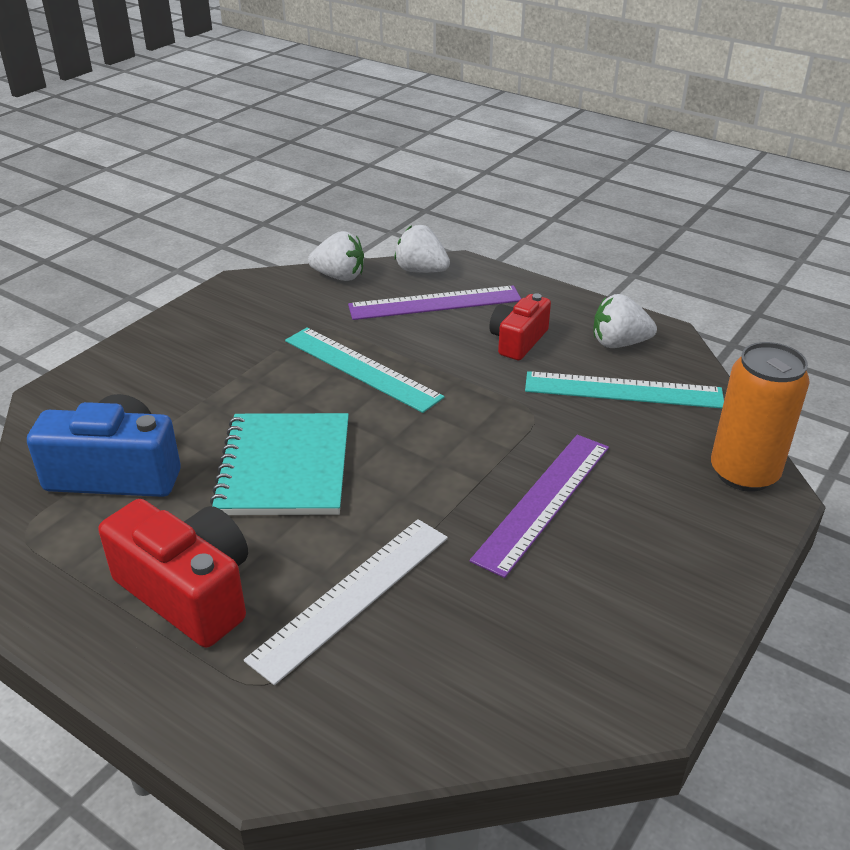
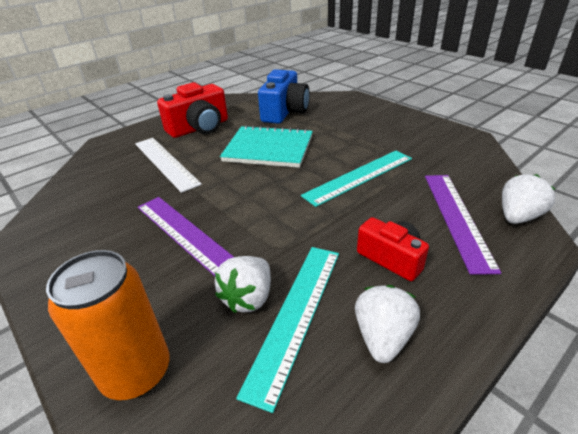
camera: 105 degrees right, 0 degrees up
white strawberry [308,231,364,281] -> white strawberry moved to [215,256,271,313]

